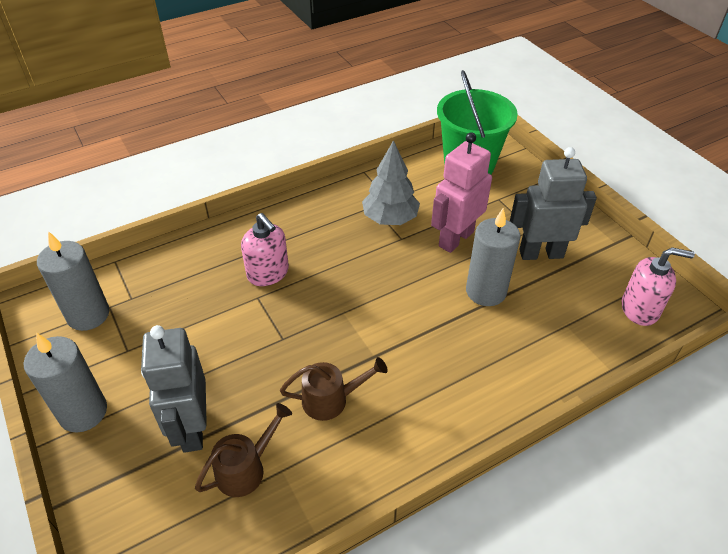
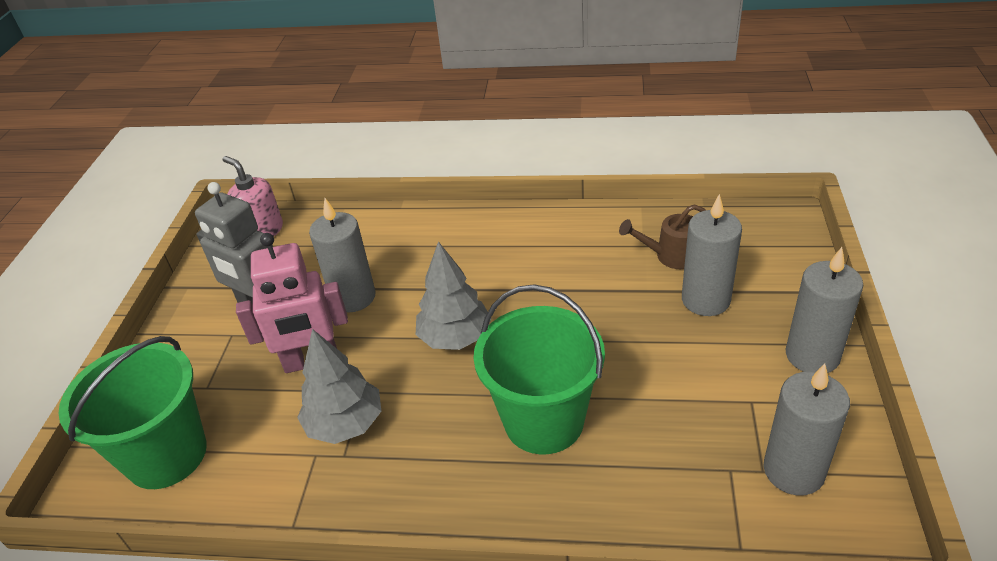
camera: 140 degrees left, 5 degrees down
grey robot [141,325,207,453] -> grey candle [682,194,742,316]
pink soap dispenser [241,213,289,286] -> green bucket [474,284,605,454]
brown watering can [280,357,388,421] -> none
none -> grey tree [416,241,492,350]

